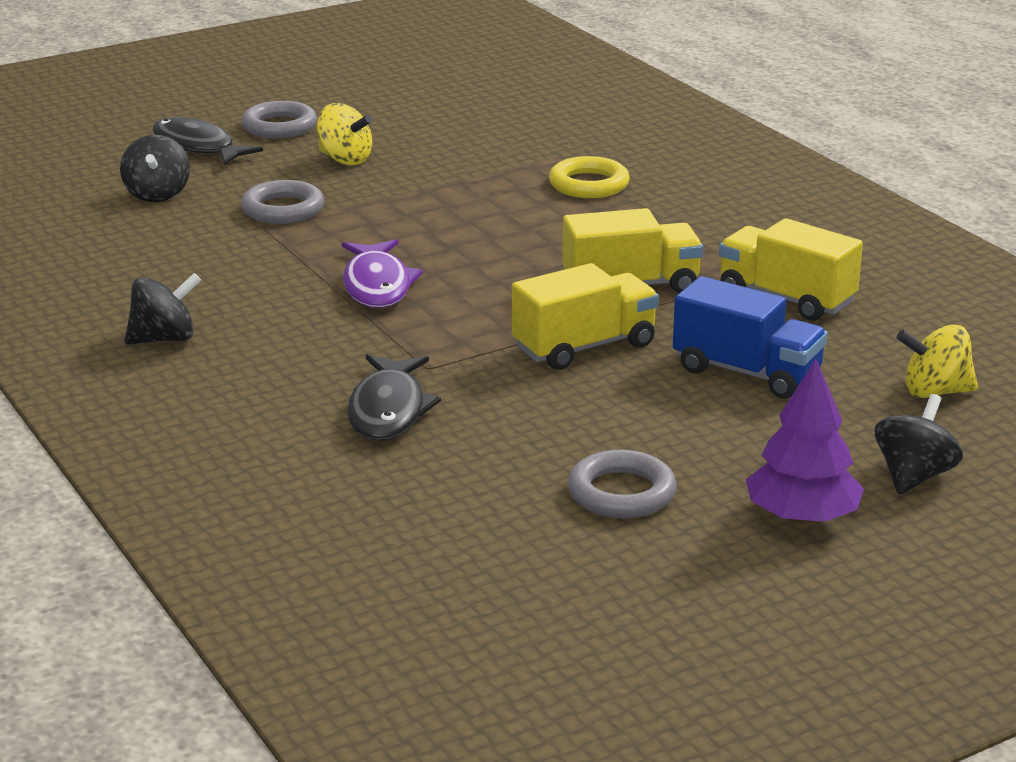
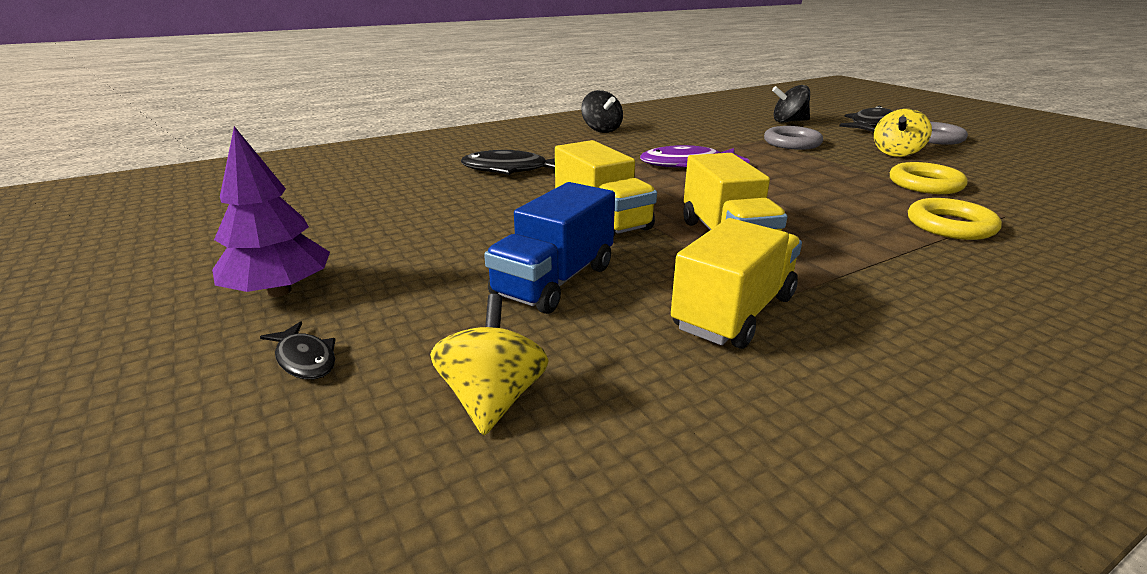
camera: 90 degrees right, 0 degrees up
grey ring [568,450,677,518] -> none
black spinning top [875,394,963,494] -> black fish [260,321,336,379]
none -> yellow ring [890,162,967,194]

